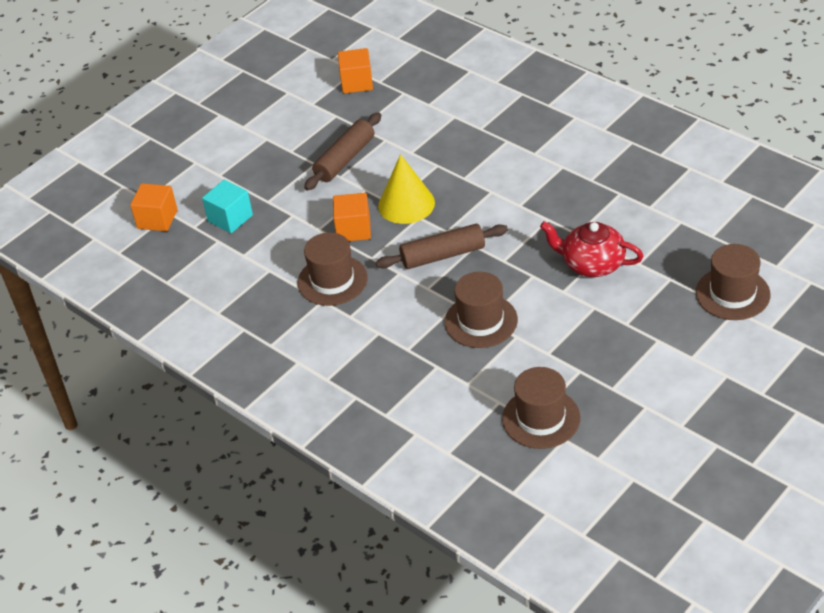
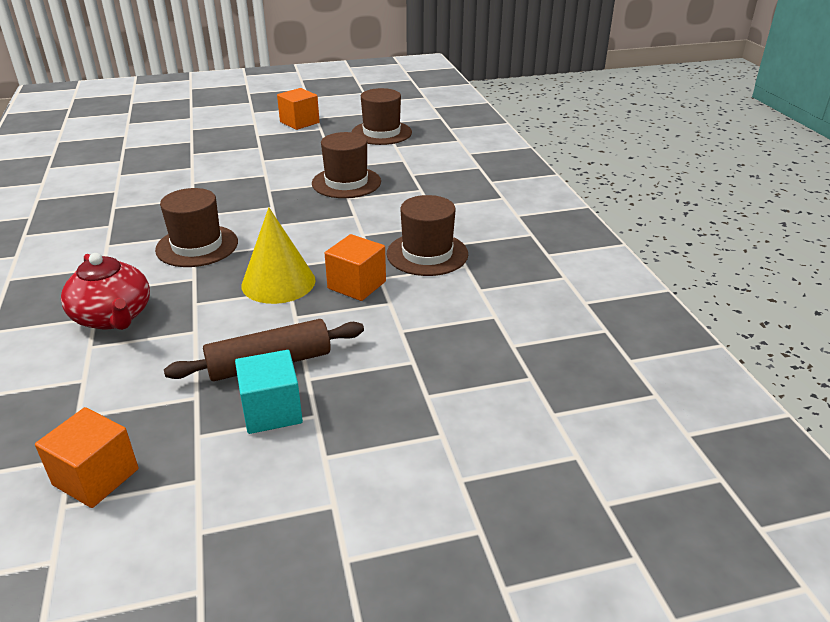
camera: 150 degrees left, 10 degrees down
orange cube [130,183,178,231] -> orange cube moved to [277,88,320,130]
turquoise cube [202,180,253,233] -> turquoise cube moved to [235,350,303,434]
brown rolling pin [376,224,508,269] -> none
red teapot [540,221,644,277] -> red teapot moved to [61,253,150,330]
brown hat [696,244,770,320] -> brown hat moved to [155,188,238,267]

